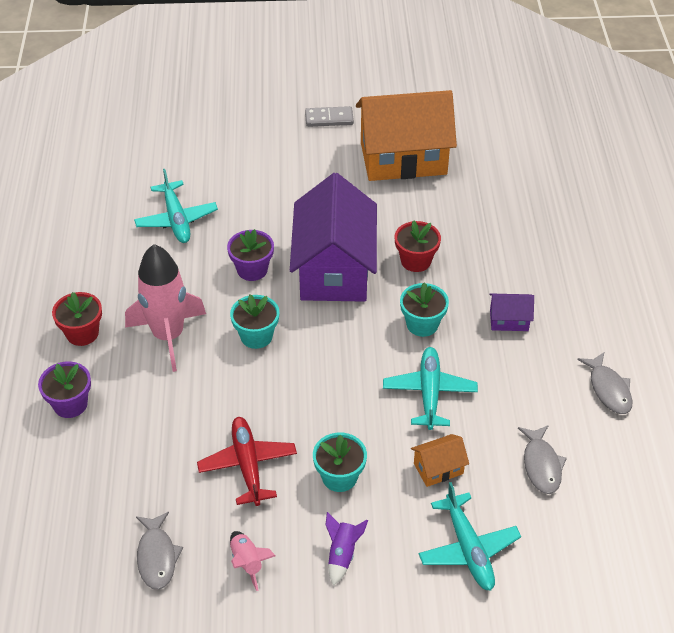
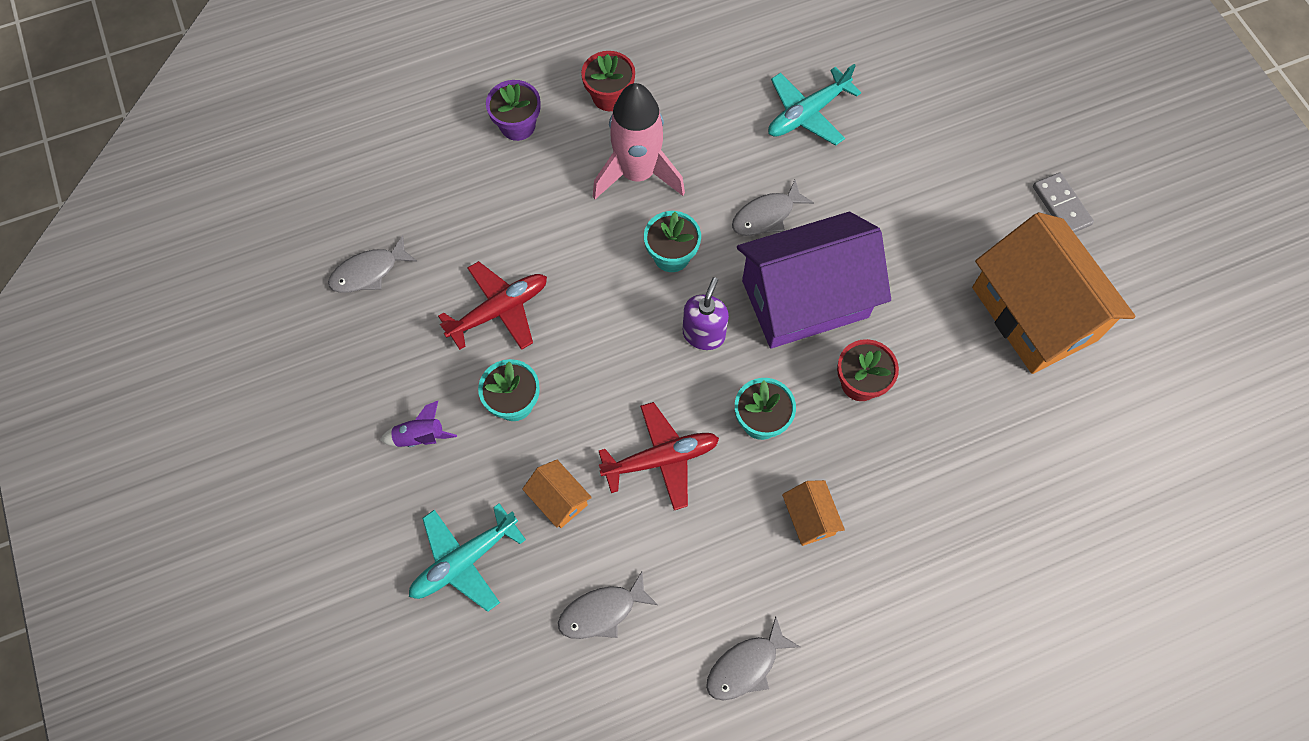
camera: 70 degrees right, 20 degrees up
purple flower pot [227,229,274,281] -> grey fish [732,180,814,236]
pink rocket [230,531,276,591] -> none
turquoise plane [383,347,478,430] -> red plane [599,402,719,510]
purple house [489,293,534,331] -> orange house [782,480,845,546]
none -> purple soap dispenser [683,277,729,350]

